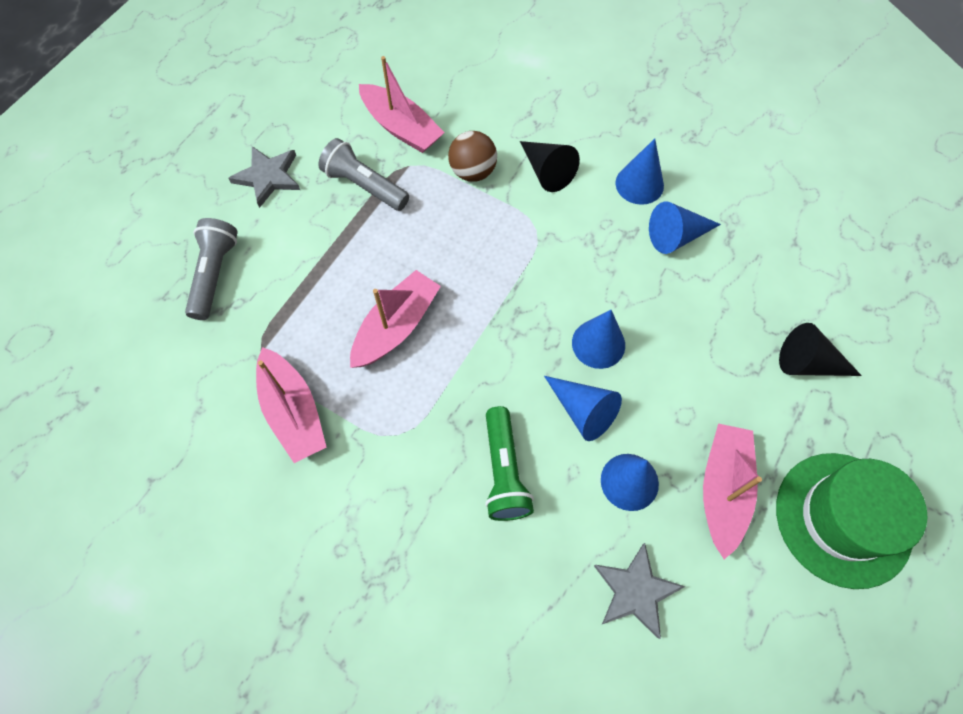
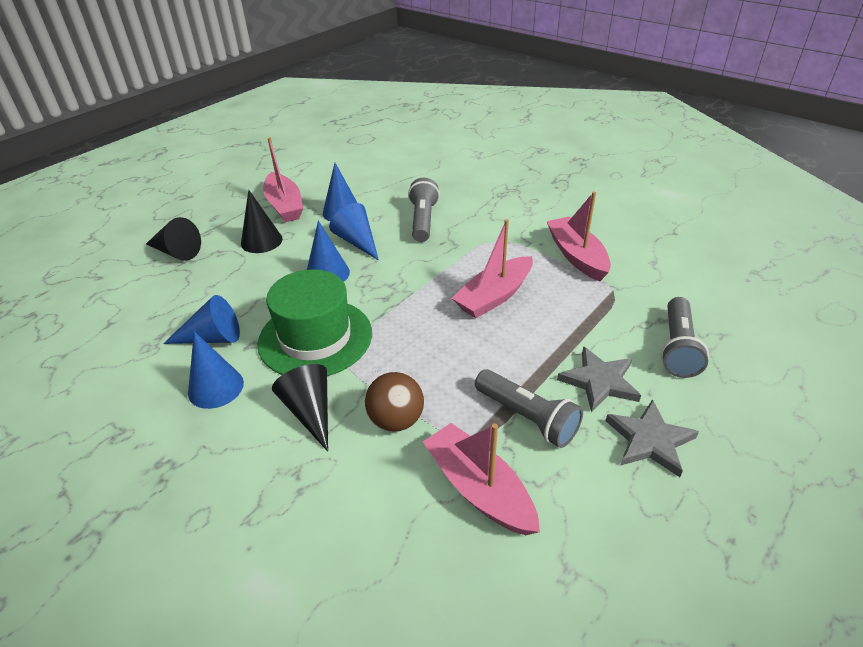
camera: 170 degrees left, 25 degrees down
green flashlight [485,406,534,521] -> grey flashlight [408,178,440,242]
grey star [594,543,685,639] -> grey star moved to [557,346,641,412]
pink boat [703,423,762,559] -> pink boat turned 45 degrees counterclockwise [263,138,303,222]
green hat [776,453,928,589] -> green hat moved to [257,269,372,376]
none -> black cone [241,190,283,253]

